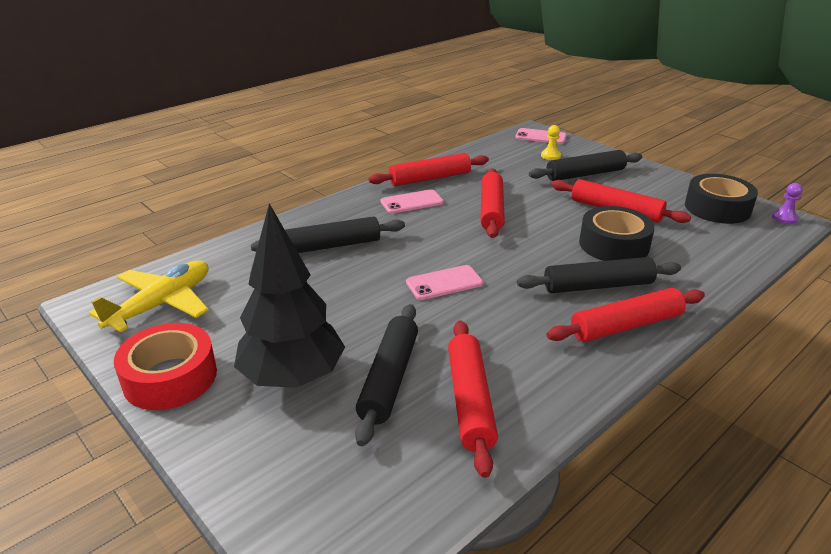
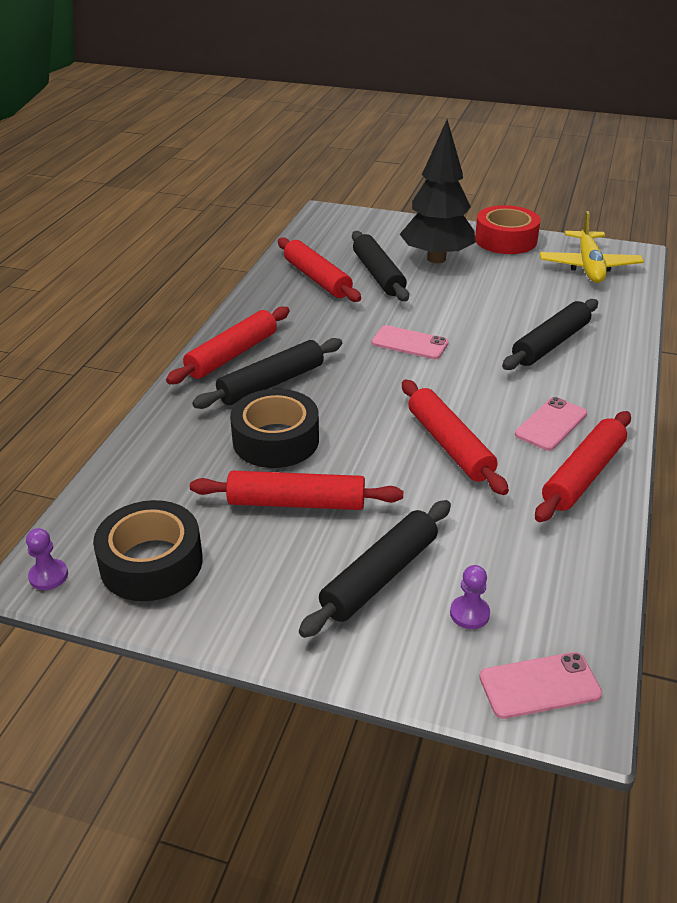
camera: 150 degrees right, 5 degrees up
pink phone [406,265,483,300] -> pink phone turned 75 degrees clockwise [372,325,448,359]
yellow pawn [541,125,561,160] -> purple pawn [450,565,490,629]

